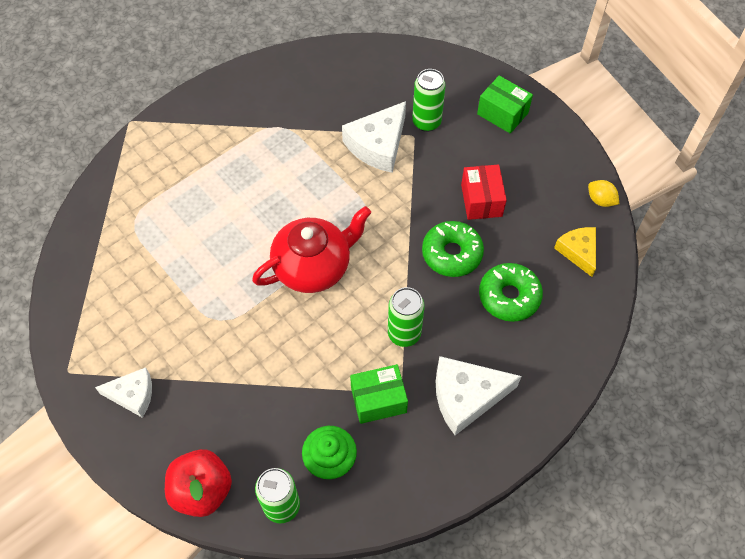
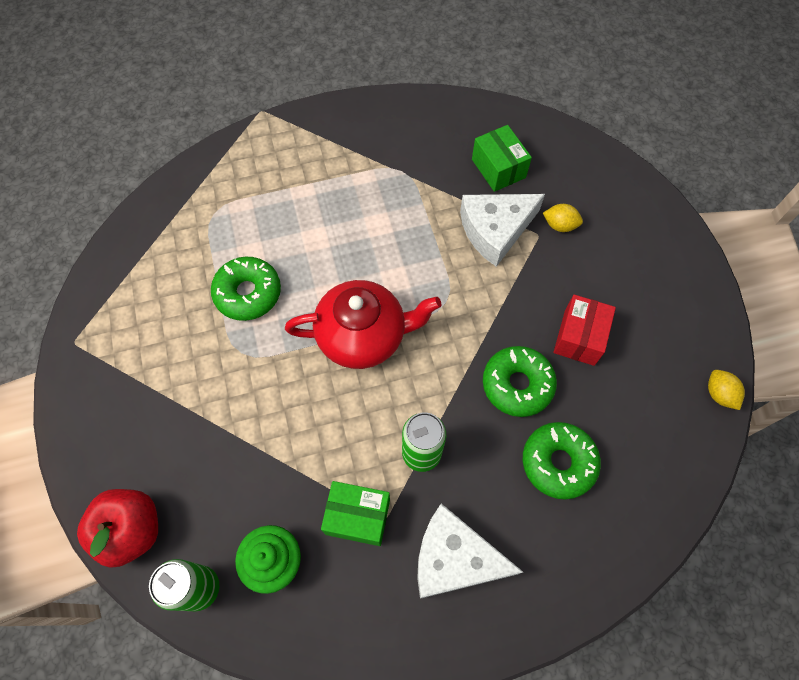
camera: 25 degrees right, 5 degrees up
white cheese [95,367,152,418] -> none
green can [412,69,446,132] -> yellow lemon [543,204,583,232]
green box [477,76,533,134] -> green box moved to [472,125,532,192]
yellow cheese [554,227,596,277] -> none
none -> green donut [211,257,281,321]

